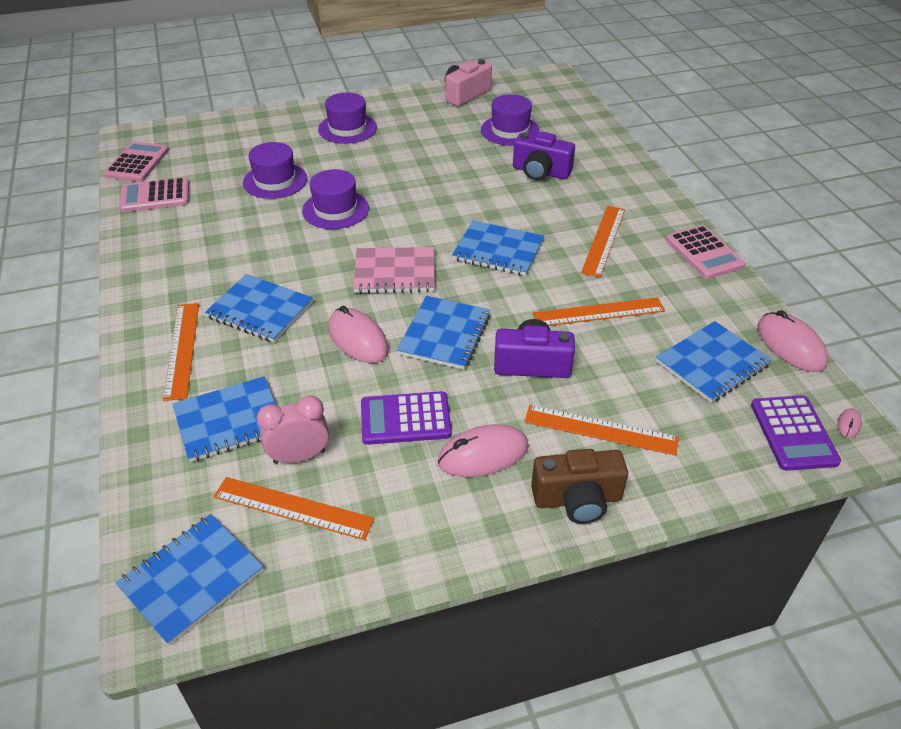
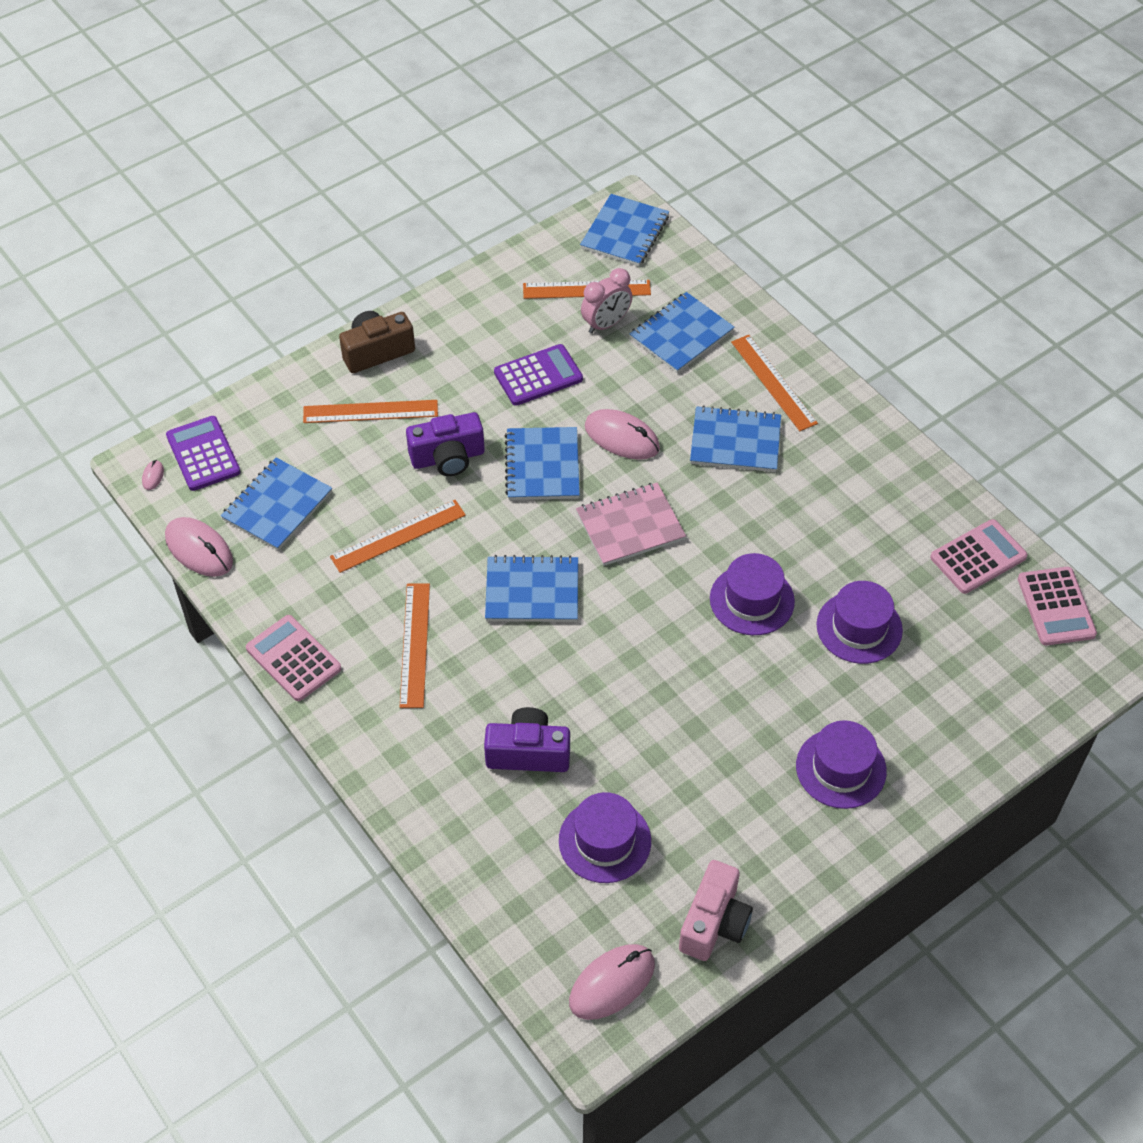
camera: 160 degrees right, 10 degrees up
pink mouse [438,424,529,477] -> pink mouse moved to [569,944,655,1020]

